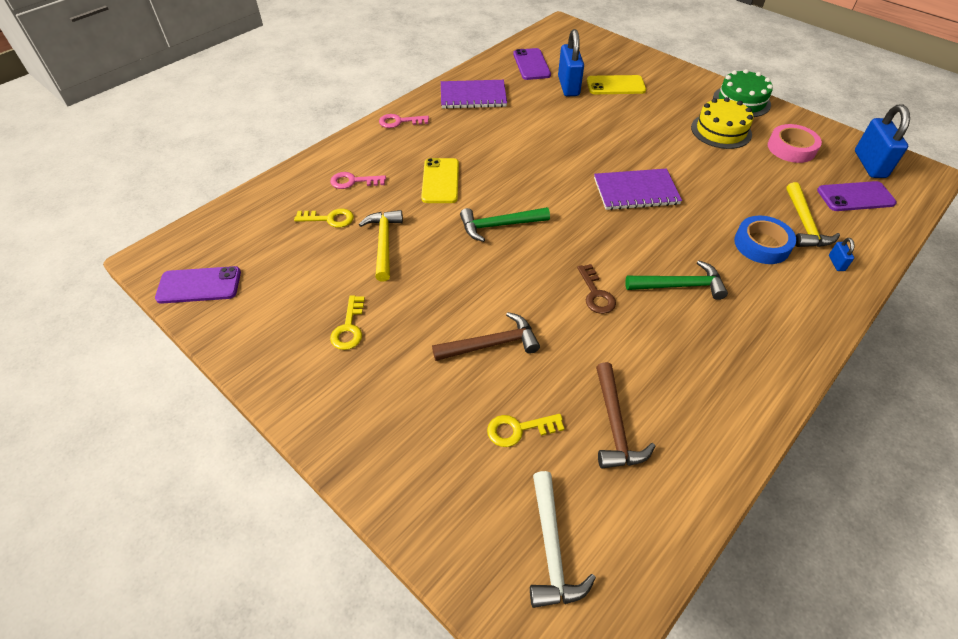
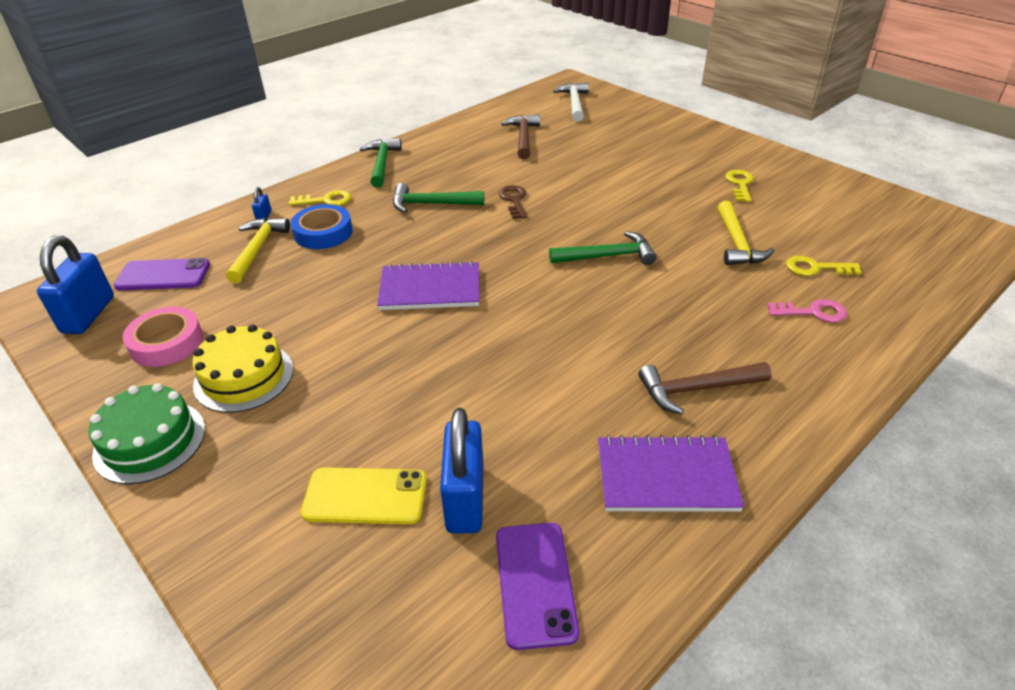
camera: 175 degrees left, 10 degrees down
purple phone [155,266,241,304] -> none
pink key [379,114,429,128] -> none
yellow phone [421,158,459,203] -> none
brown hammer [432,312,540,361] -> brown hammer moved to [638,362,772,415]
yellow key [487,414,565,447] -> yellow key moved to [289,190,351,206]
none -> green hammer [360,138,402,188]

